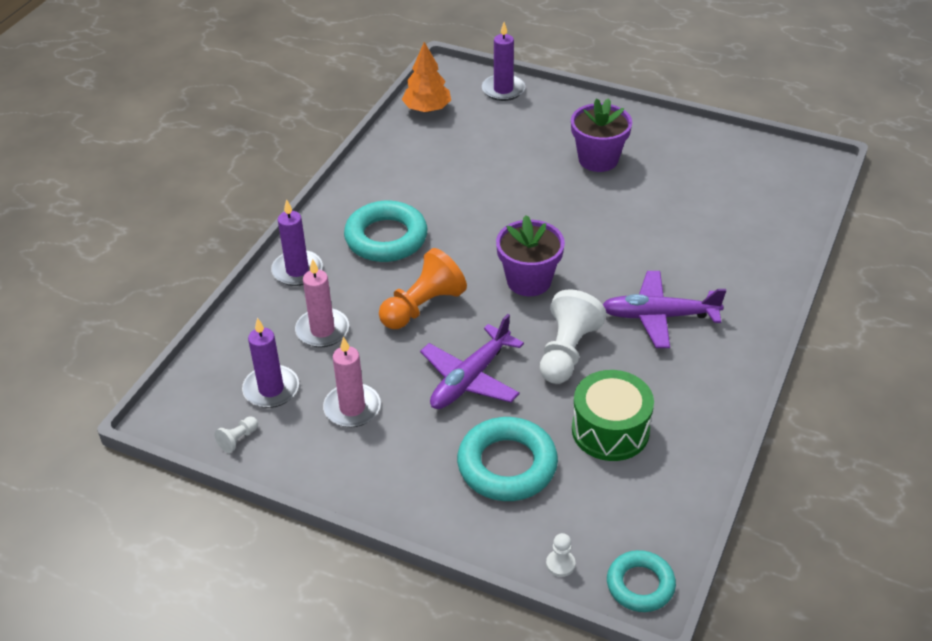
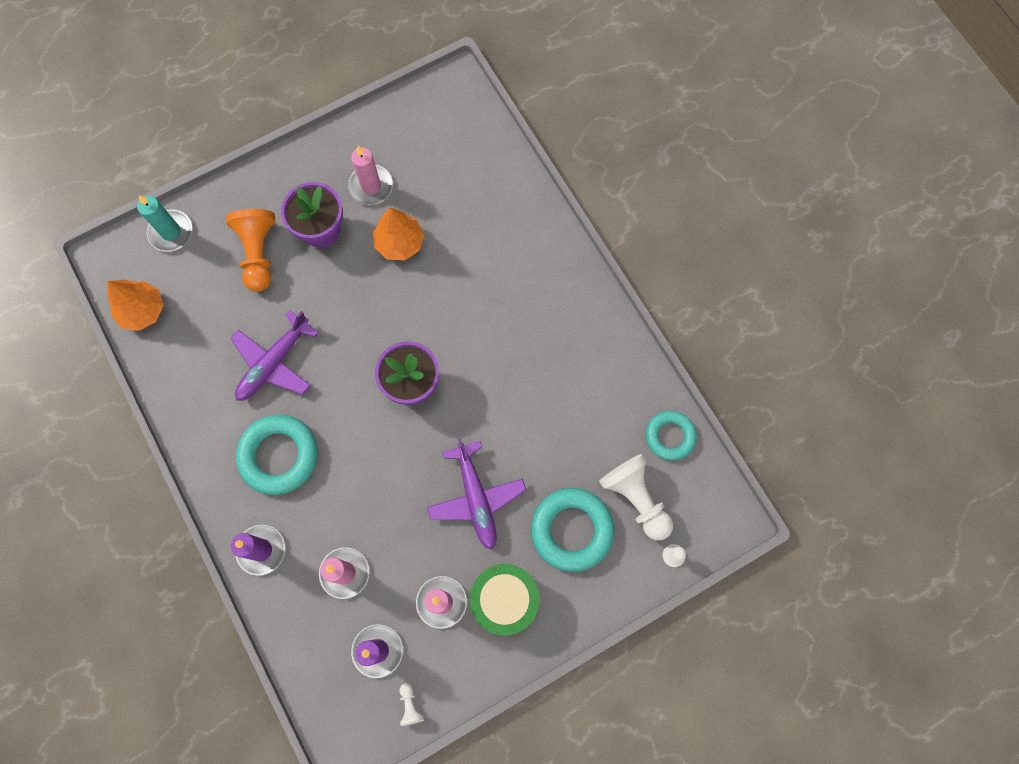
camera: 55 degrees left, 30 degrees up
orange pawn [379,248,467,329] -> orange pawn moved to [226,209,276,292]
purple candle [482,22,525,101] -> turquoise candle [137,195,193,252]
white pawn [540,289,606,384] -> white pawn moved to [599,454,673,540]
green drum [572,370,654,461] -> green drum moved to [470,564,539,635]
purple plane [603,271,726,348] -> purple plane moved to [230,310,319,401]
turquoise ring [607,550,676,612] -> turquoise ring moved to [646,411,697,461]
none -> pink candle [348,146,393,205]
none -> orange tree [373,208,424,260]

